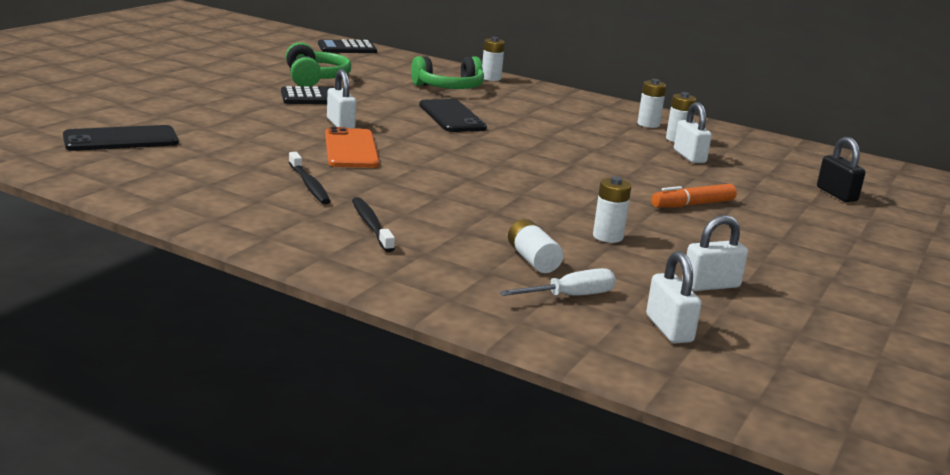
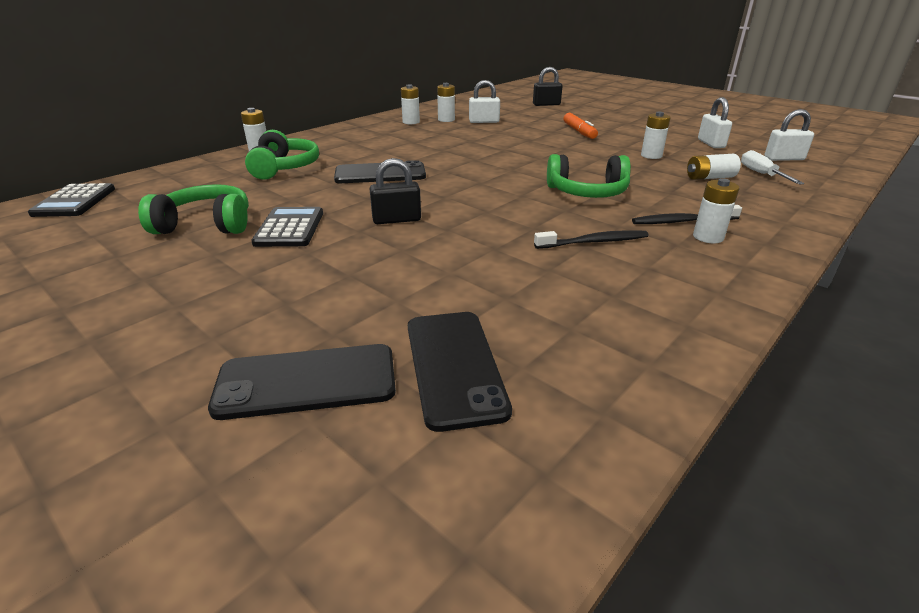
camera: 75 degrees left, 10 degrees up
orange phone [325,127,380,168] -> none
white padlock [327,69,356,129] -> black padlock [370,158,421,224]
none -> black phone [208,344,396,420]
none -> green headphones [547,154,631,198]
none -> white battery [693,178,739,243]

